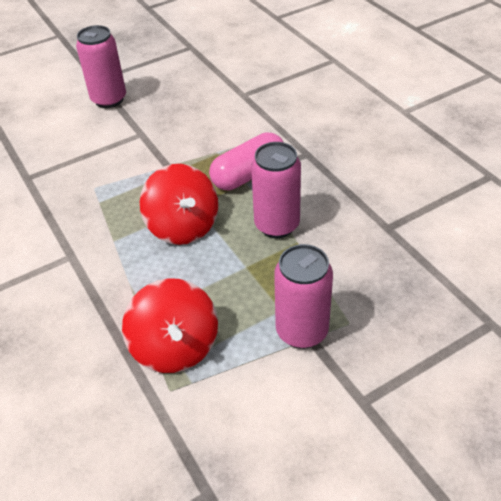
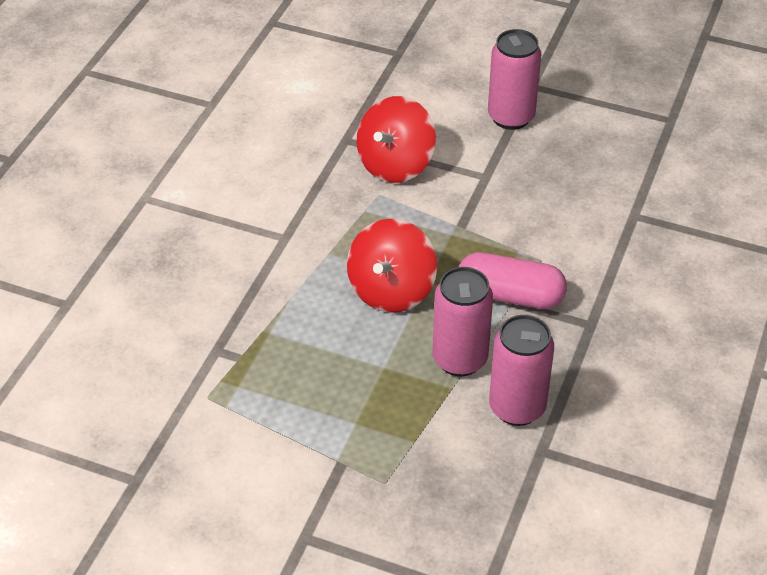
camera: 50 degrees right, 0 degrees up
red spinning top [122,278,218,373] -> red spinning top moved to [356,96,436,183]
pink can [274,244,333,349] -> pink can moved to [489,315,554,426]

